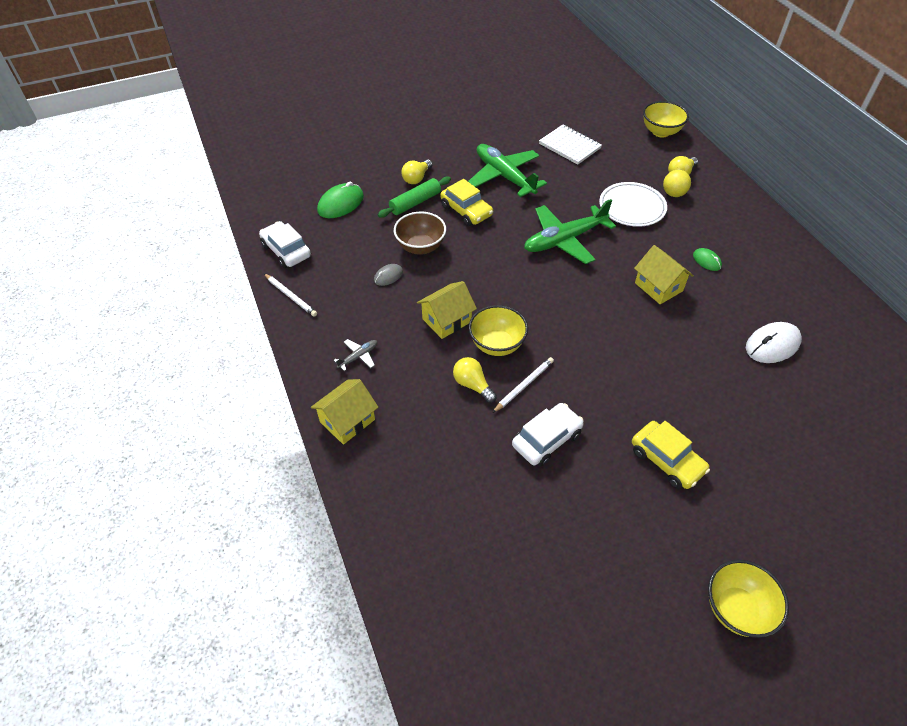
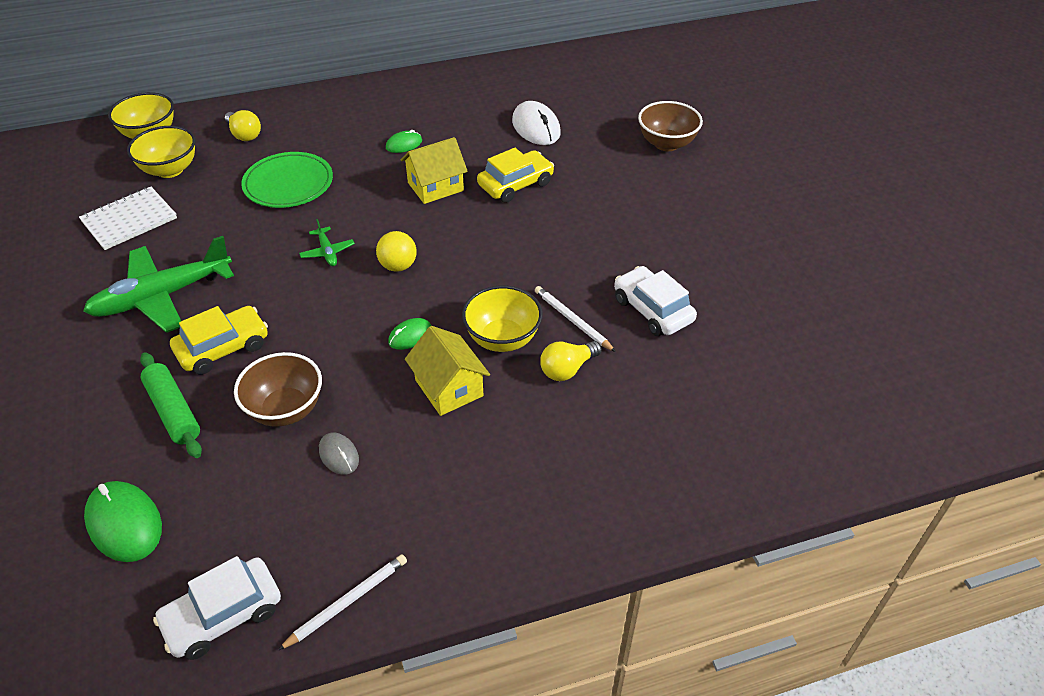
camera: 85 degrees left, 5 degrees down
yellow house [311,379,378,445] -> none
grey plane [333,339,377,372] -> none
yellow light bulb [402,159,433,184] -> none
green plane [524,199,616,264] -> green plane [299,219,355,266], size x0.44
white plate [599,182,667,227] -> green plate [241,152,333,208]
yellow car [632,421,710,489] -> yellow car moved to [477,148,554,203]
yellow ball [663,170,691,197] -> yellow ball moved to [376,231,417,272]
yellow bowl [708,560,789,638] -> yellow bowl moved to [127,126,196,178]
none -> green mouse [388,318,431,350]
none -> brown bowl [638,101,703,151]

